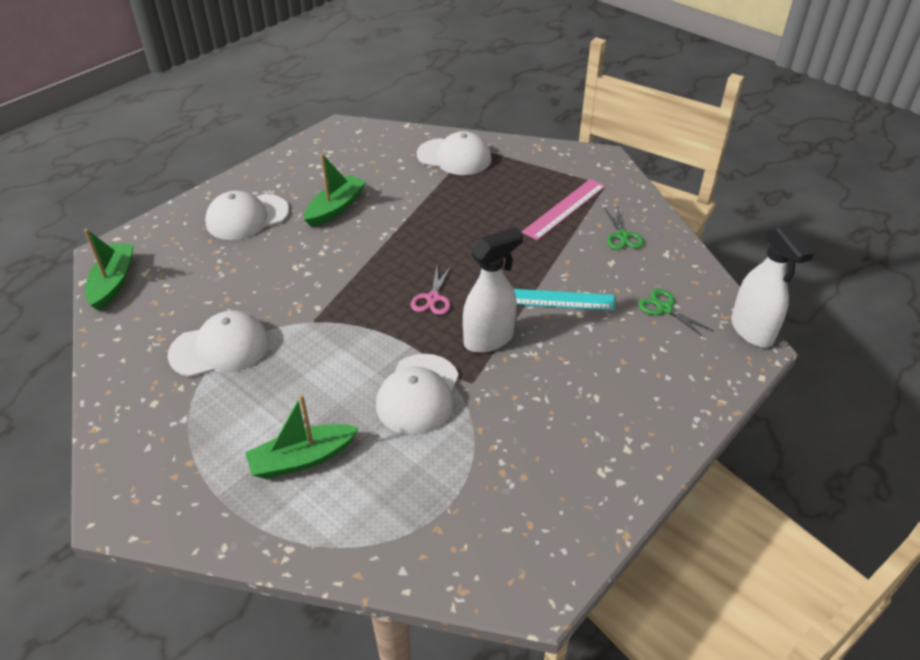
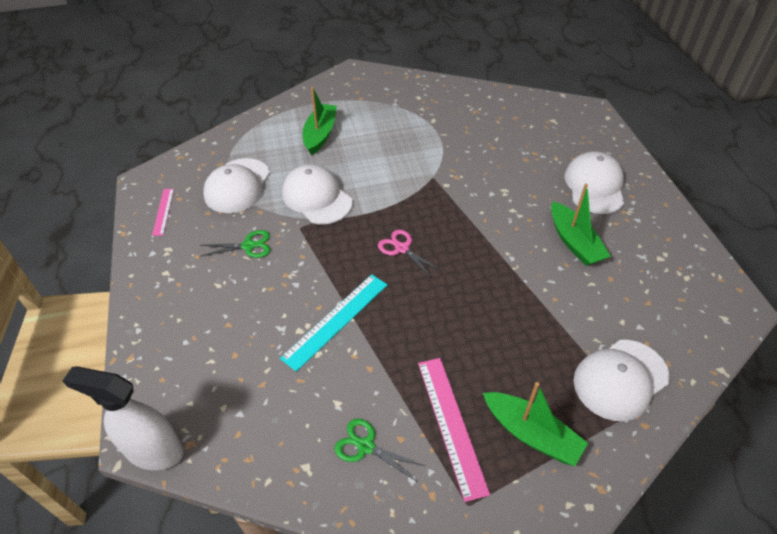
camera: 125 degrees right, 5 degrees up
green boat [84,229,134,311] -> green boat moved to [483,382,588,466]
white cap [168,311,269,377] -> white cap moved to [203,158,270,213]
white spray bottle [463,227,523,353] -> none
green scissors [638,289,714,338] -> green scissors moved to [200,230,270,258]
none -> pink ruler [152,189,174,236]

